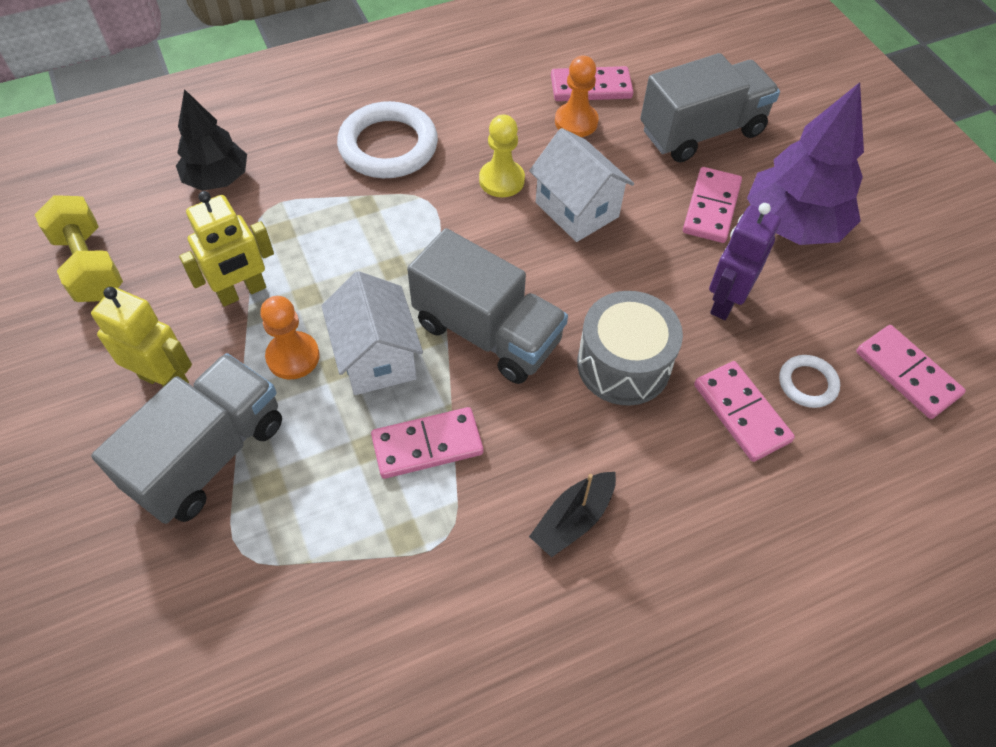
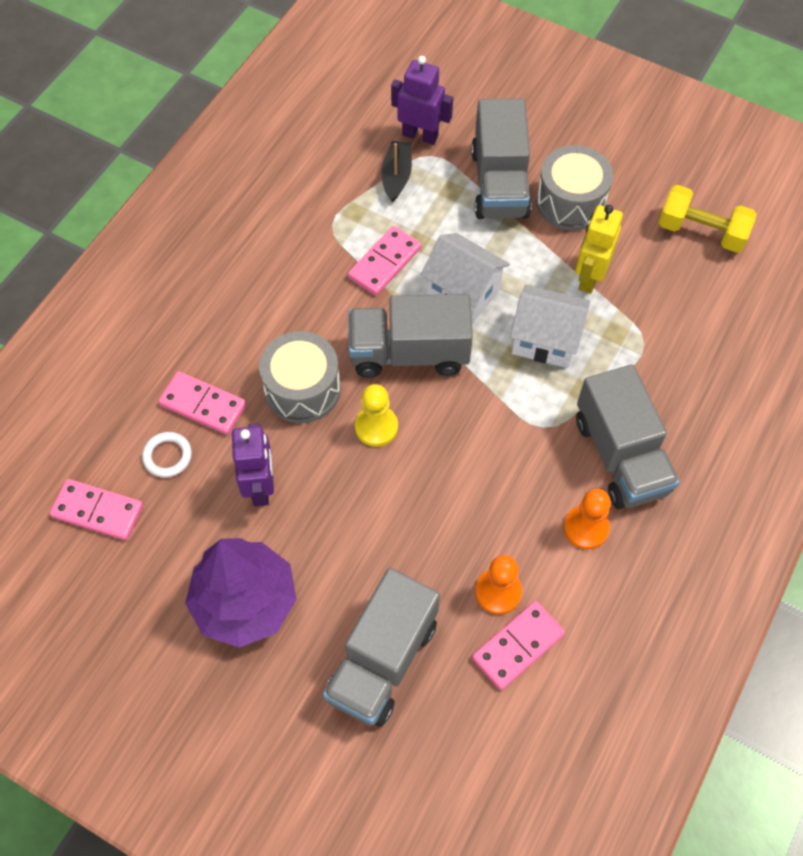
camera: 145 degrees right, 5 degrees up
yellow robot [91,287,192,387] -> grey drum [536,145,613,231]
black tree [176,89,247,191] -> none
orange pawn [260,296,320,379] -> orange pawn moved to [563,489,611,549]
white ring [337,101,438,178] -> grey truck [576,364,680,509]
yellow pawn [479,114,525,197] -> yellow pawn moved to [355,384,398,447]
white house [529,128,634,242] -> white house moved to [510,285,590,368]
black boat [529,472,616,558] -> black boat moved to [381,141,412,202]
pink domino [683,167,742,243] -> none
none -> purple robot [391,56,453,145]

